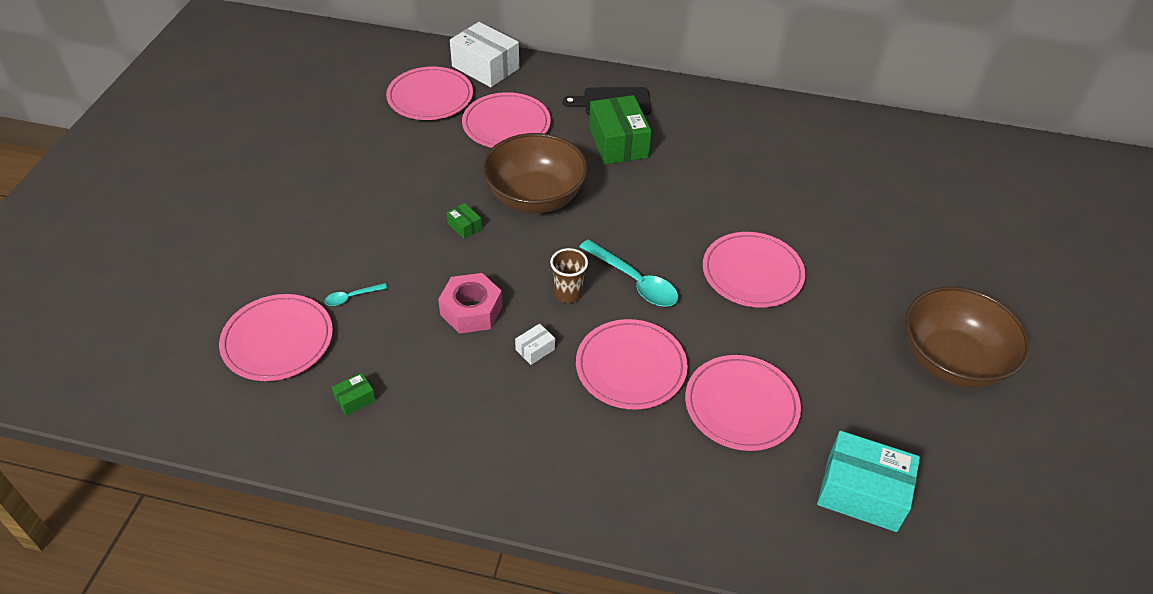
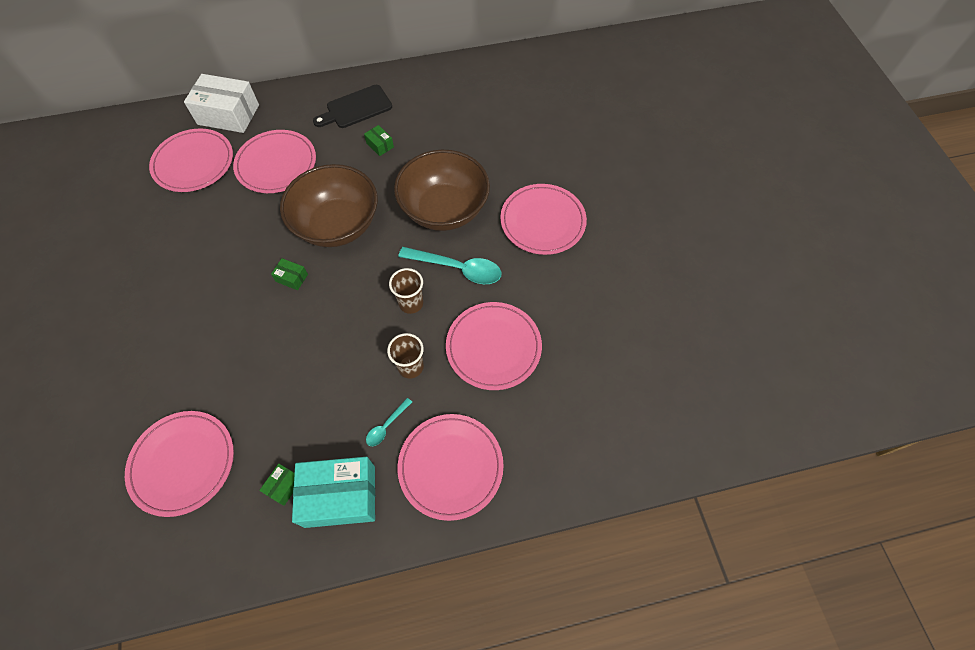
camera: 25 degrees left, 15 degrees up
turquoise spoon [324,283,387,306] -> turquoise spoon moved to [366,398,412,446]
pink nut [438,273,502,334] -> none
white box [515,324,555,365] -> brown cup [387,333,424,379]
green box [589,95,652,165] -> green box [364,125,394,156], size x0.44
pink plate [685,355,801,451] -> pink plate moved to [398,414,504,521]
turquoise box [817,431,920,532] -> turquoise box moved to [292,457,375,528]
brown bowl [905,286,1030,388] -> brown bowl moved to [394,150,490,231]

